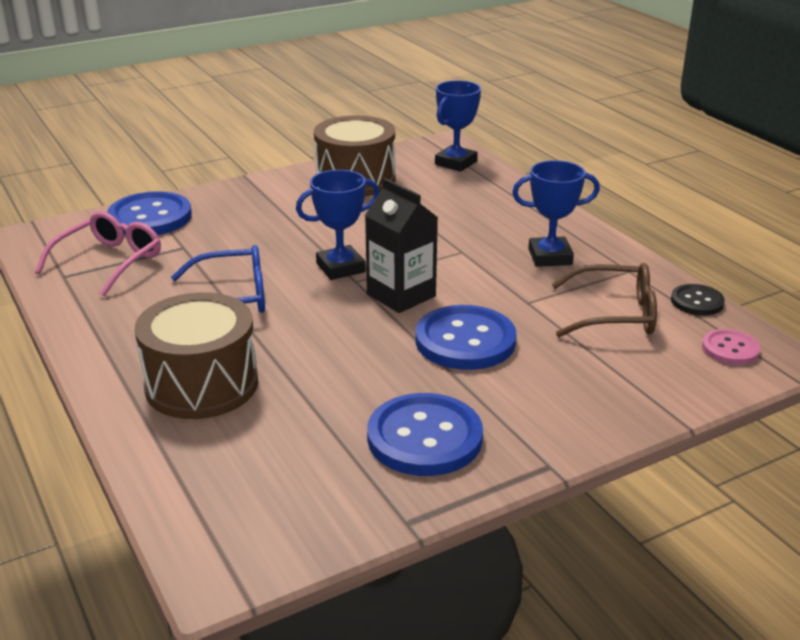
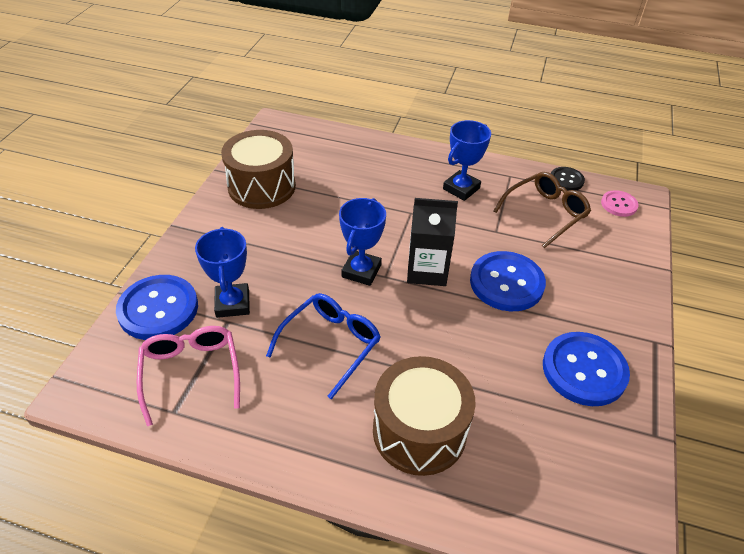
camera: 45 degrees left, 15 degrees up
blue trophy [435,80,481,172] -> blue trophy moved to [195,227,250,318]

